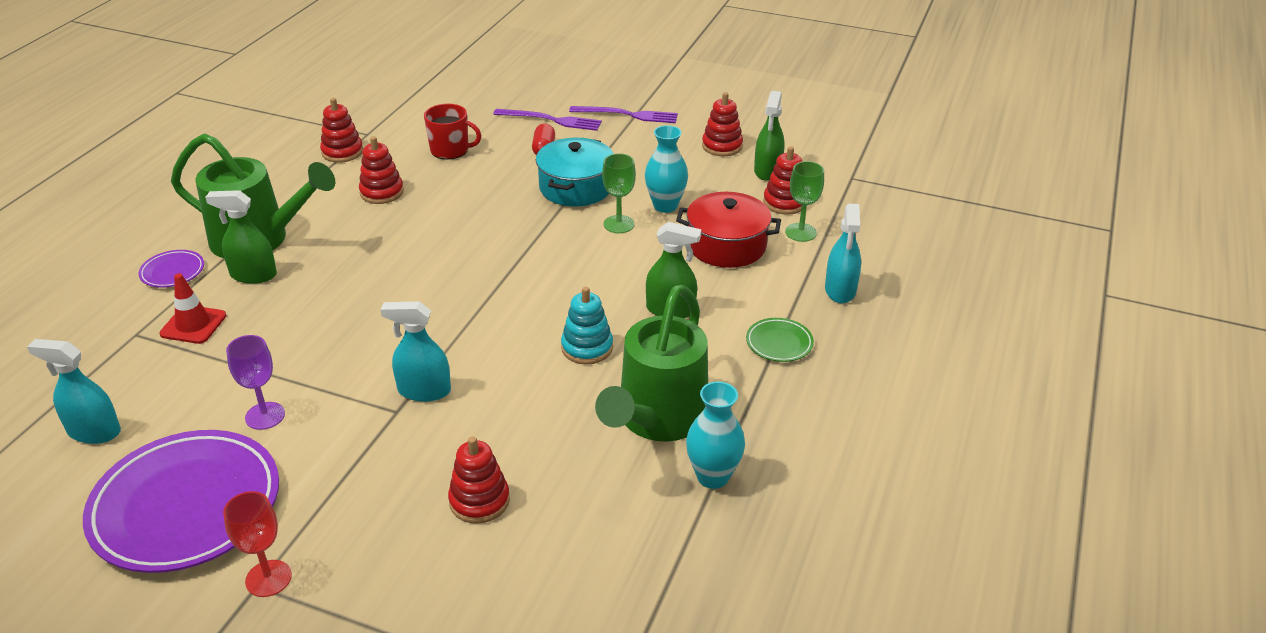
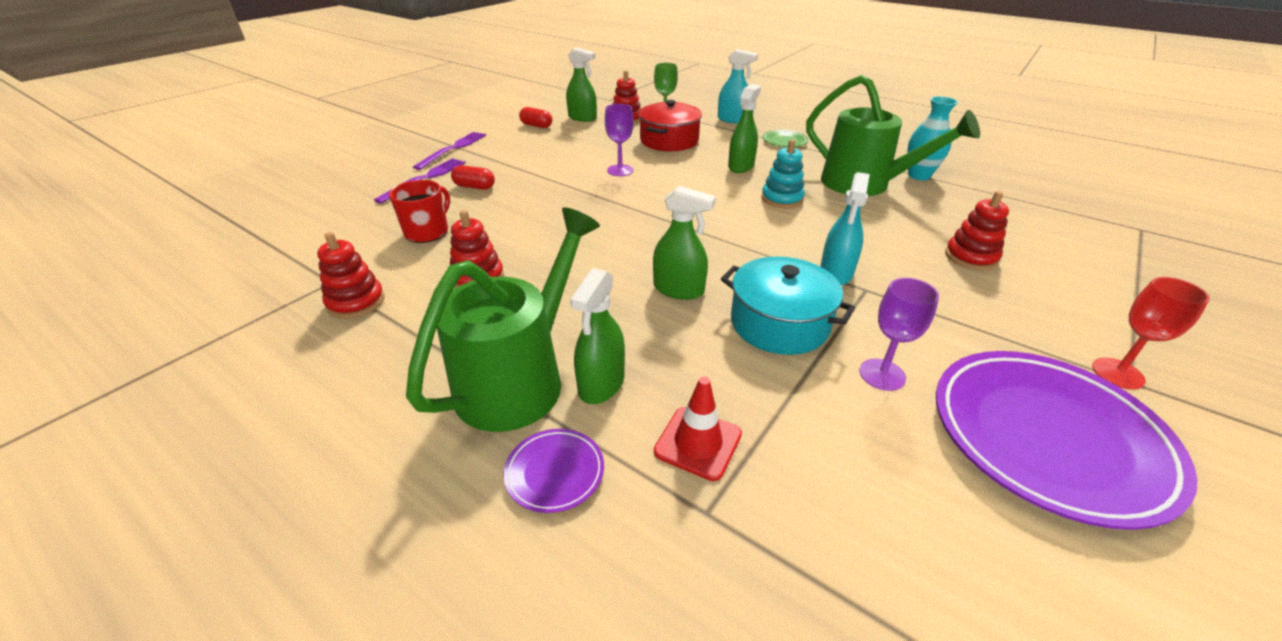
camera: 75 degrees left, 0 degrees up
turquoise spray bottle [27,339,121,444] -> none
turquoise pot [536,138,613,206] -> turquoise pot moved to [721,256,855,355]
green goblet [602,153,636,233] -> purple goblet [605,104,634,176]
turquoise vase [645,125,688,213] -> none
red stacking toy [702,92,743,156] -> red capsule [519,107,552,128]
none -> green spray bottle [653,186,716,300]

